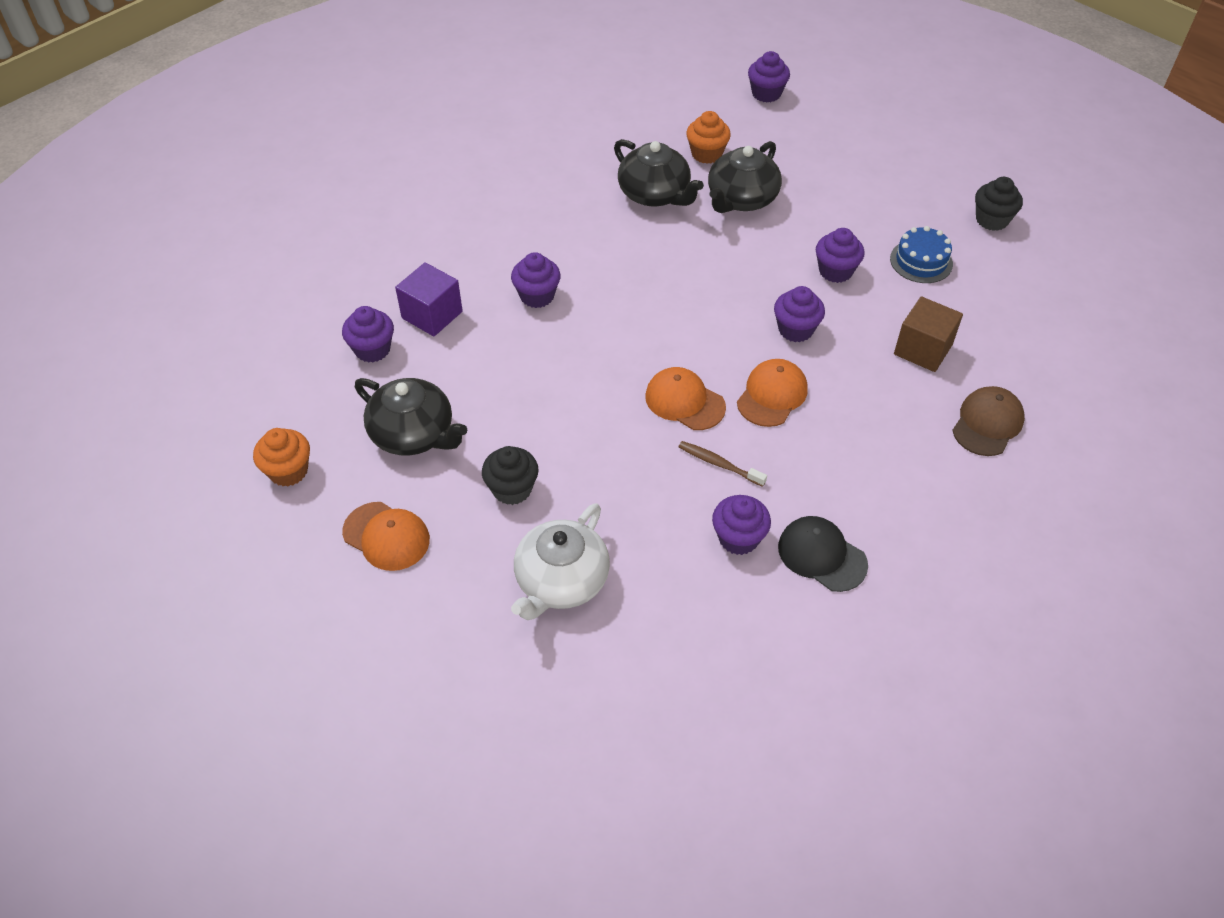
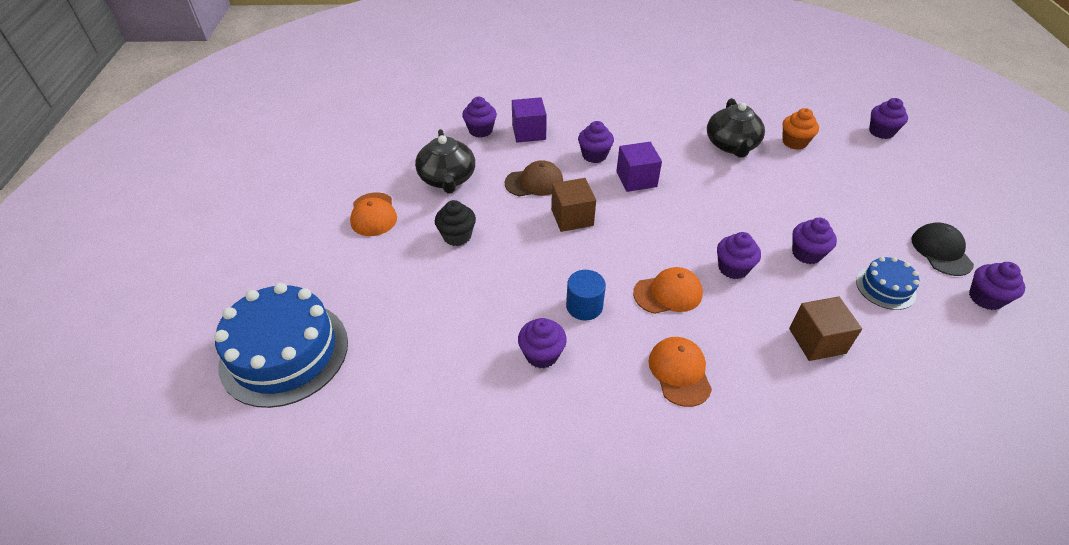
camera: 45 degrees right, 5 degrees down
orange cupcake [253,428,310,486] -> none
white teapot [511,503,610,620] -> none
orange cap [645,367,726,430] -> orange cap moved to [649,337,712,407]
brown toothbrush [678,441,767,487] -> blue cylinder [566,270,606,321]
black teapot [708,141,782,213] -> none
black cap [778,516,868,592] -> black cap moved to [911,222,974,276]
brown cap [952,386,1025,456] -> brown cap moved to [505,160,563,196]
black cupcake [975,177,1023,231] -> purple cupcake [969,262,1025,310]
none -> blue cake [214,283,348,408]
none -> brown cube [551,178,596,232]
none -> purple cube [616,142,662,192]

